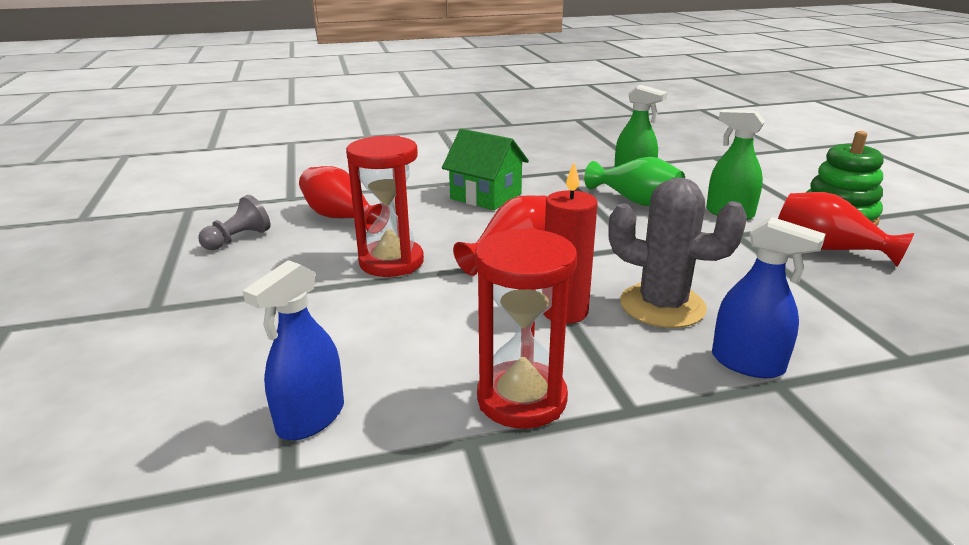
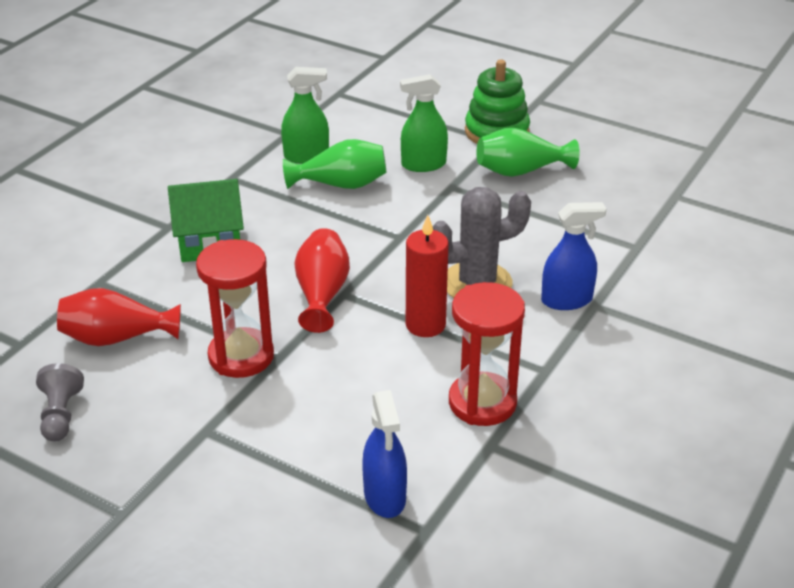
camera: 45 degrees left, 10 degrees up
red vase [778,192,914,267] -> green vase [477,128,580,177]

